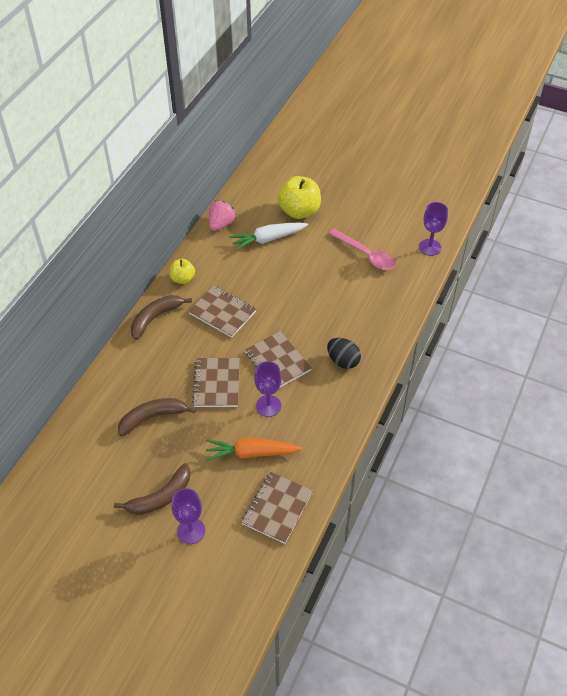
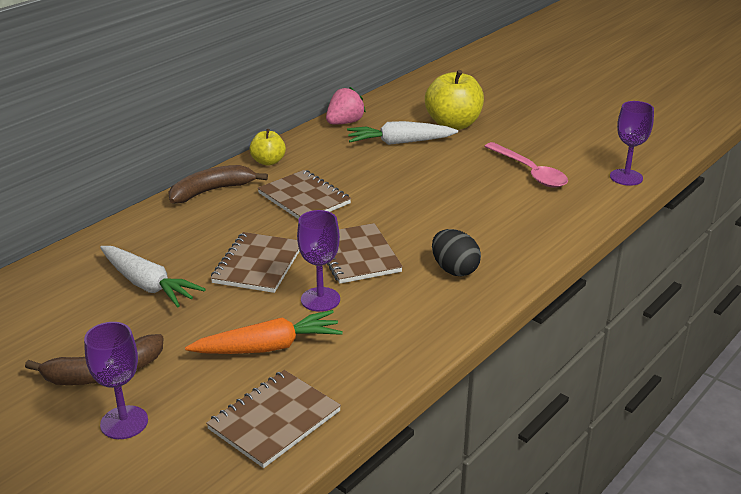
camera: 15 degrees right, 20 degrees down
brown banana [118,398,196,436] -> white carrot [100,246,206,307]
orange carrot [206,438,302,461] -> orange carrot turned 150 degrees clockwise [185,310,343,354]

